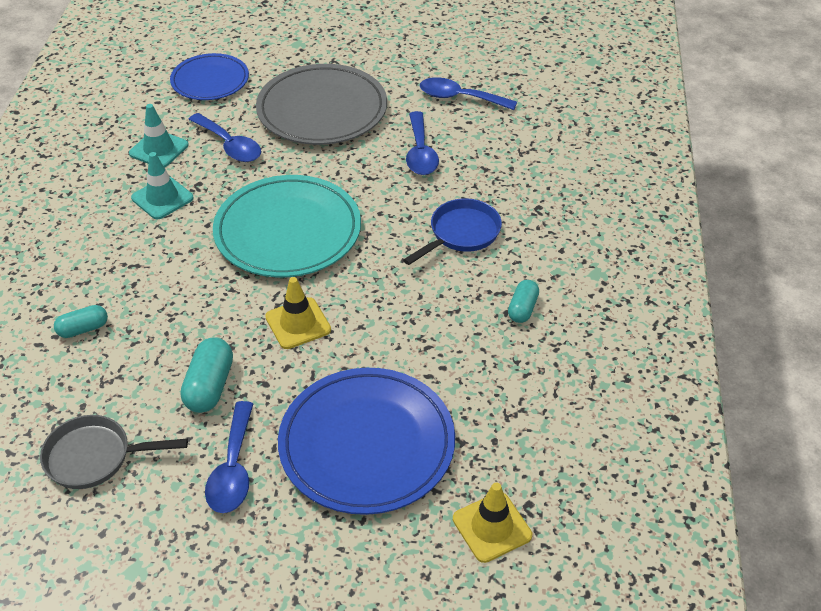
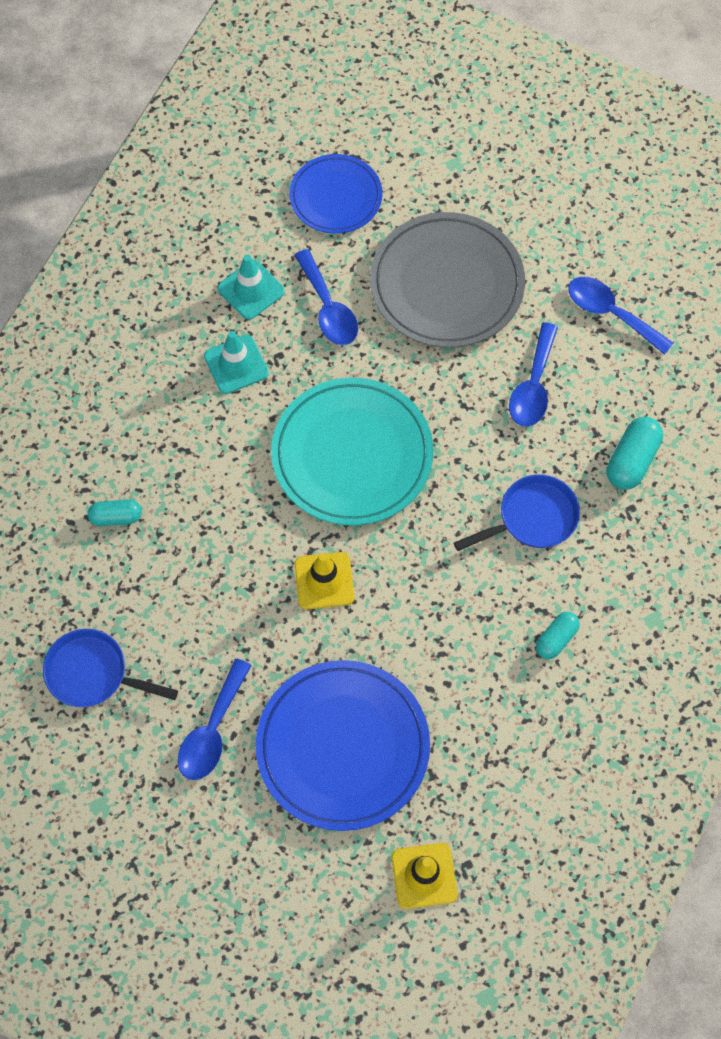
camera: 20 degrees right, 20 degrees up
grey pan [40,415,188,489] -> blue pan [43,629,178,707]
turquoise capsule [180,338,233,413] -> turquoise capsule moved to [607,417,663,490]

